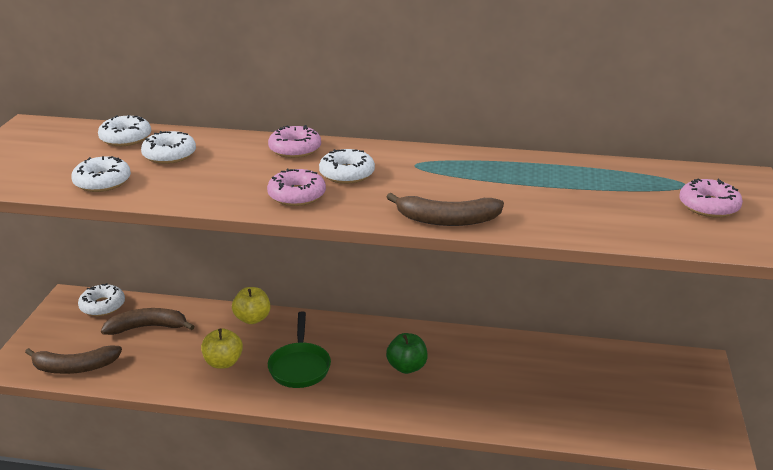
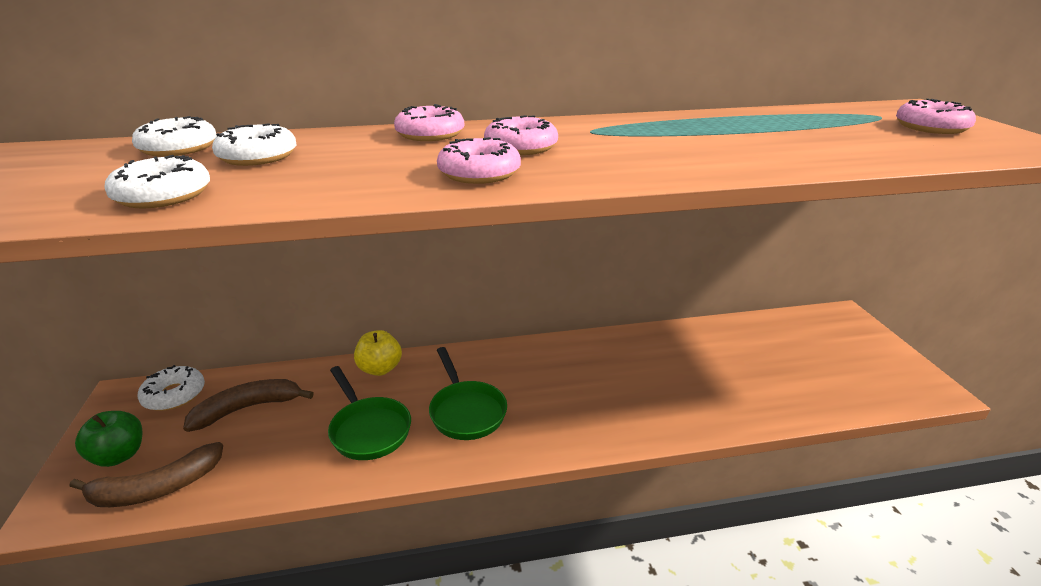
camera: 20 degrees left, 0 degrees up
yellow apple [201,328,243,369] -> green pan [328,366,411,460]
white donut [319,149,375,184] -> pink donut [484,115,558,155]
green apple [386,333,428,374] -> green apple moved to [75,411,142,467]
brown banana [387,193,504,226] -> none

